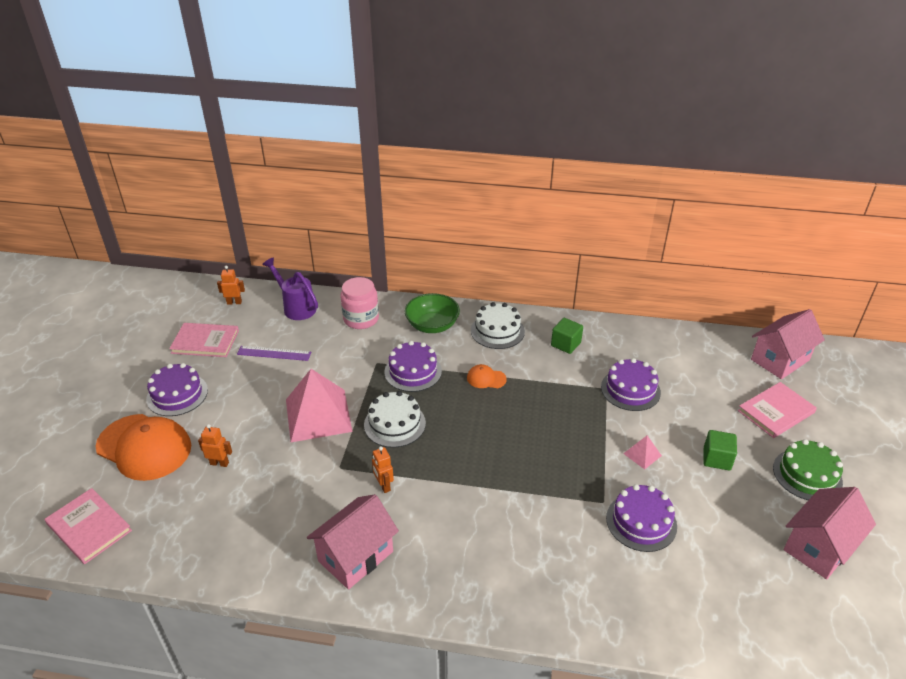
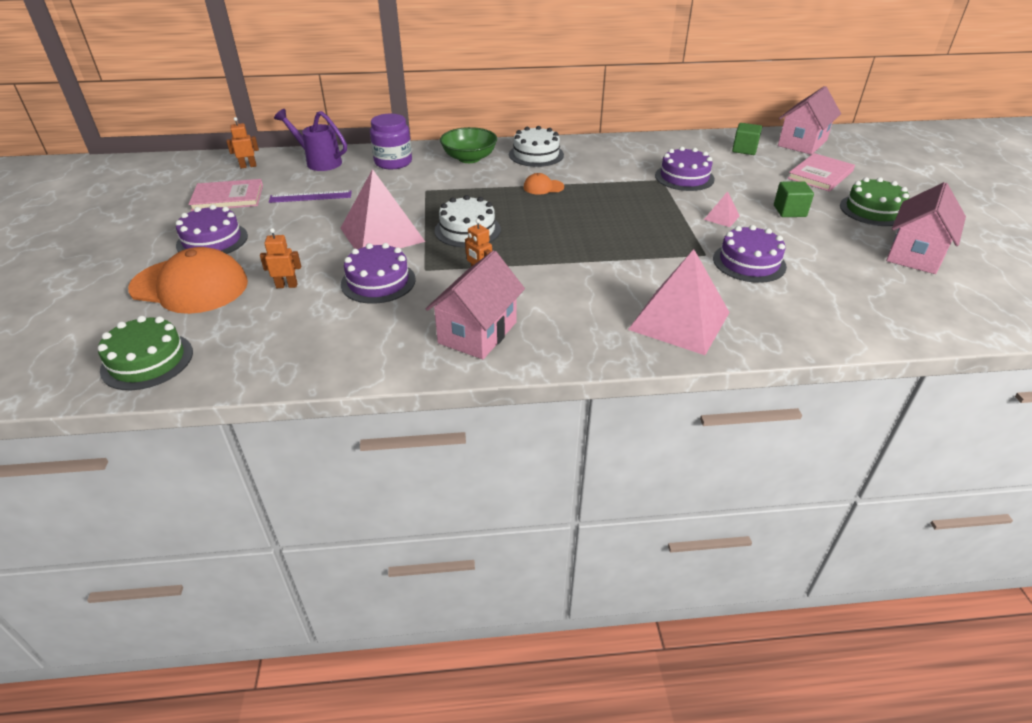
camera: 15 degrees left, 0 degrees up
pink book [45,488,132,564] -> green cake [98,316,193,390]
pink jar [340,277,379,329] -> purple jar [370,114,412,169]
purple cake [384,341,442,392] -> purple cake moved to [341,243,416,304]
green cube [551,318,583,354] -> green cube moved to [732,123,762,155]
none -> pink pyramid [628,249,730,355]

